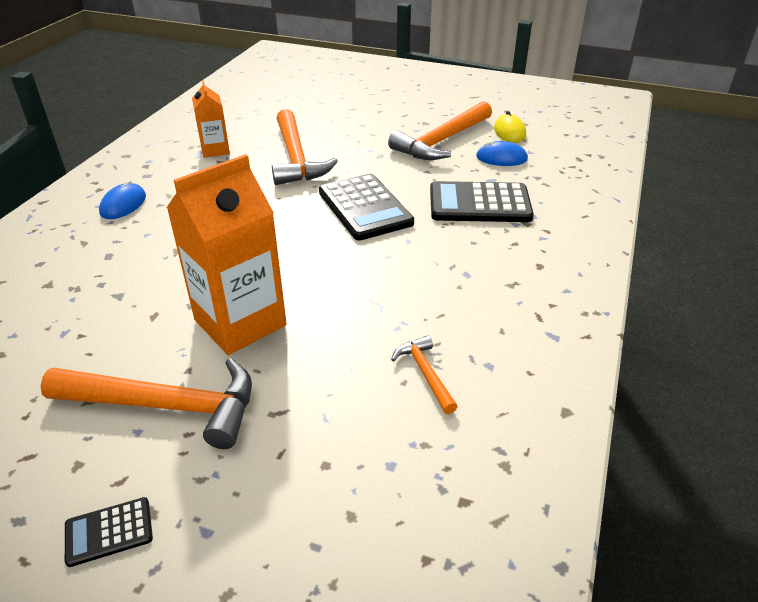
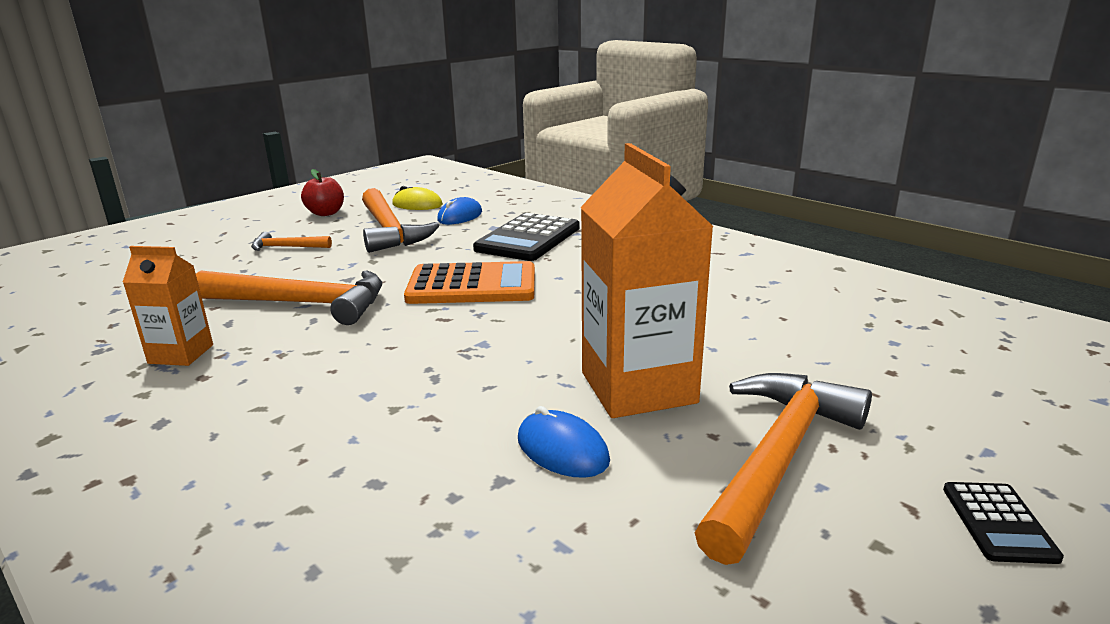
camera: 65 degrees left, 15 degrees down
blue mouse [99,180,146,219] -> blue mouse moved to [518,406,610,478]
black calculator [319,174,414,241] -> orange calculator [404,261,535,304]
orange hammer [391,335,458,414] -> orange hammer moved to [251,232,332,251]
none -> red apple [301,169,344,216]

